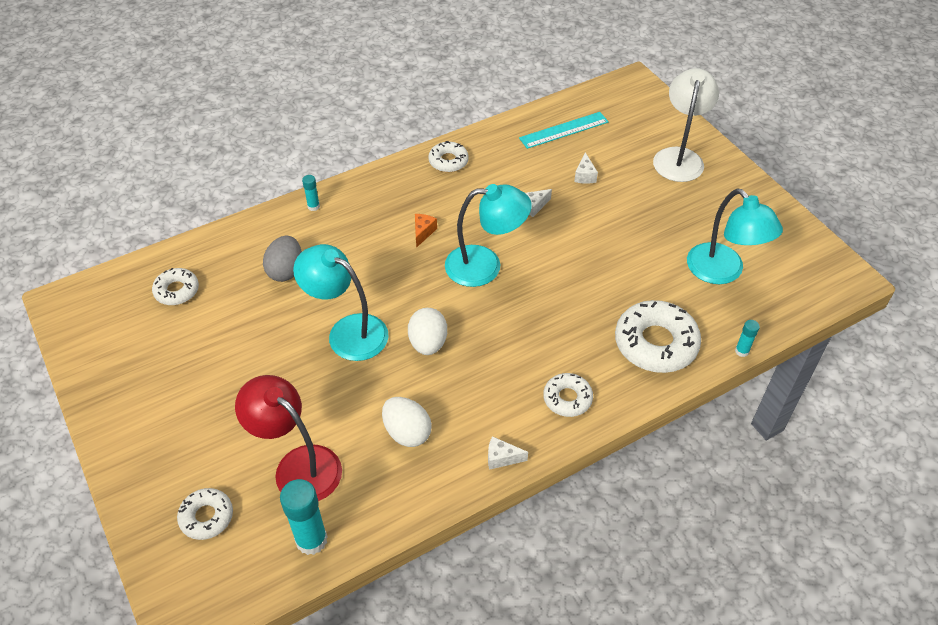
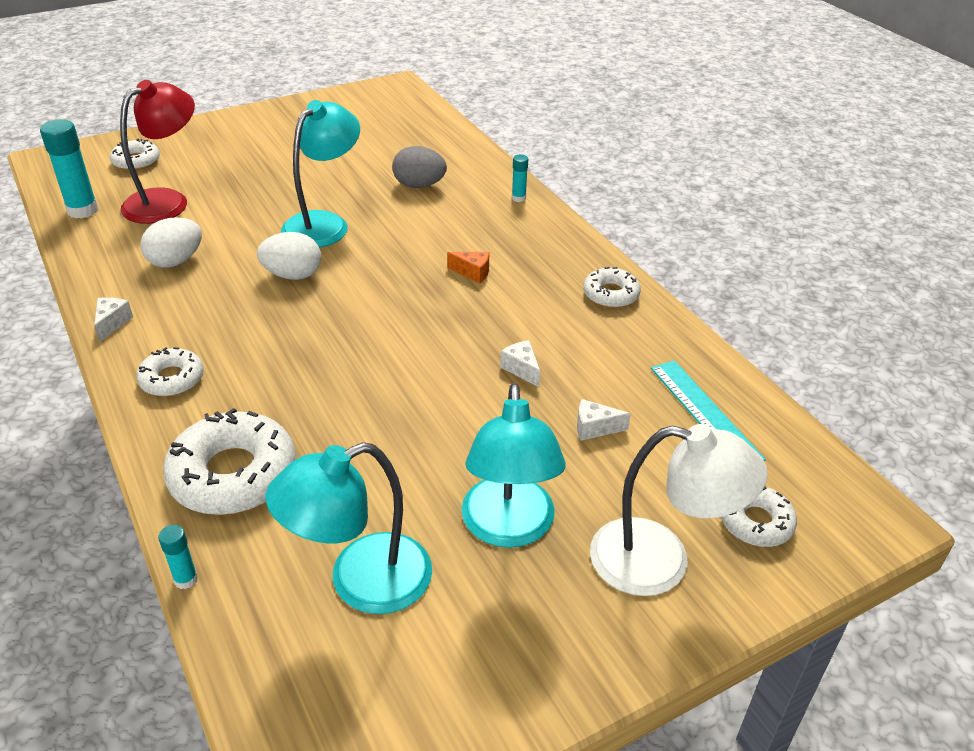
camera: 90 degrees right, 10 degrees down
white donut [152,268,199,305] -> white donut moved to [721,487,797,547]
turquoise lamp [445,184,532,287] -> turquoise lamp moved to [461,383,565,548]

